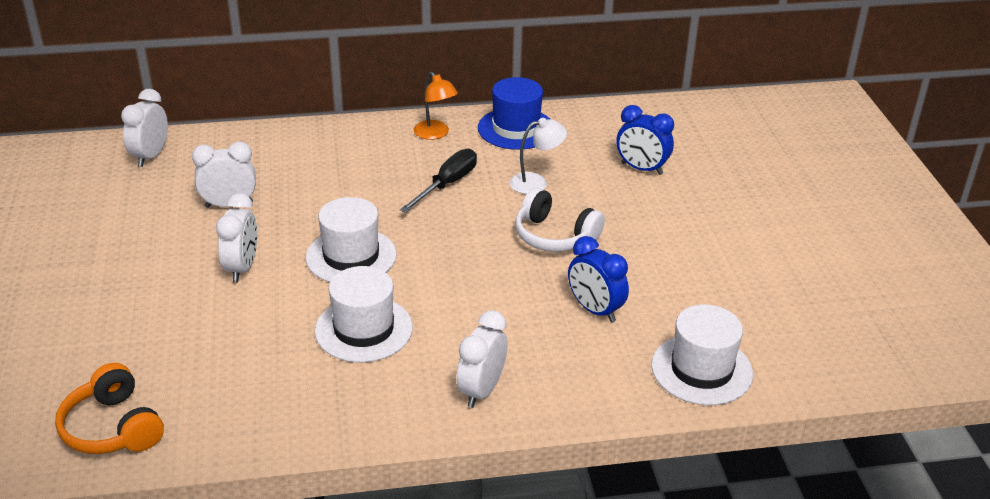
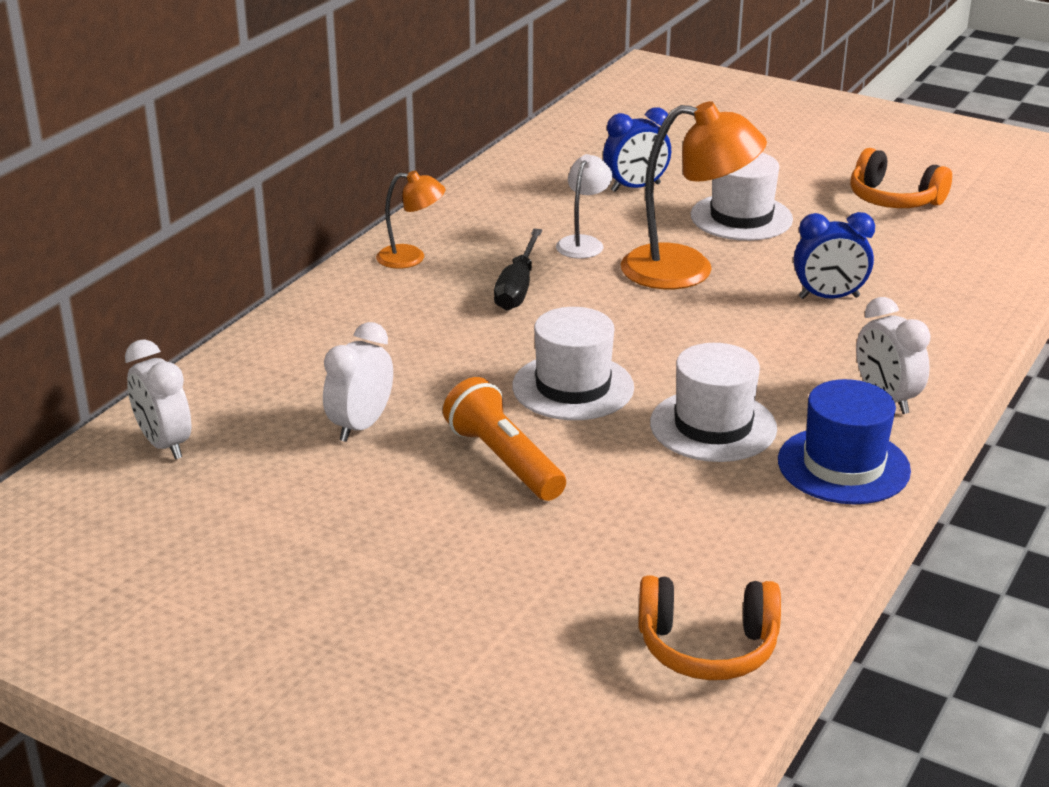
camera: 50 degrees left, 5 degrees down
white clock [216,193,257,282] -> orange flashlight [443,377,566,501]
black screwdriver [400,149,477,213] -> black screwdriver turned 150 degrees counterclockwise [494,229,542,311]
blue hat [478,77,550,150] -> blue hat moved to [778,379,911,504]
white headphones [515,188,605,252] -> orange lamp [621,101,767,289]
white hat [651,305,753,405] -> white hat moved to [691,153,793,241]
none -> orange headphones [850,148,952,208]

